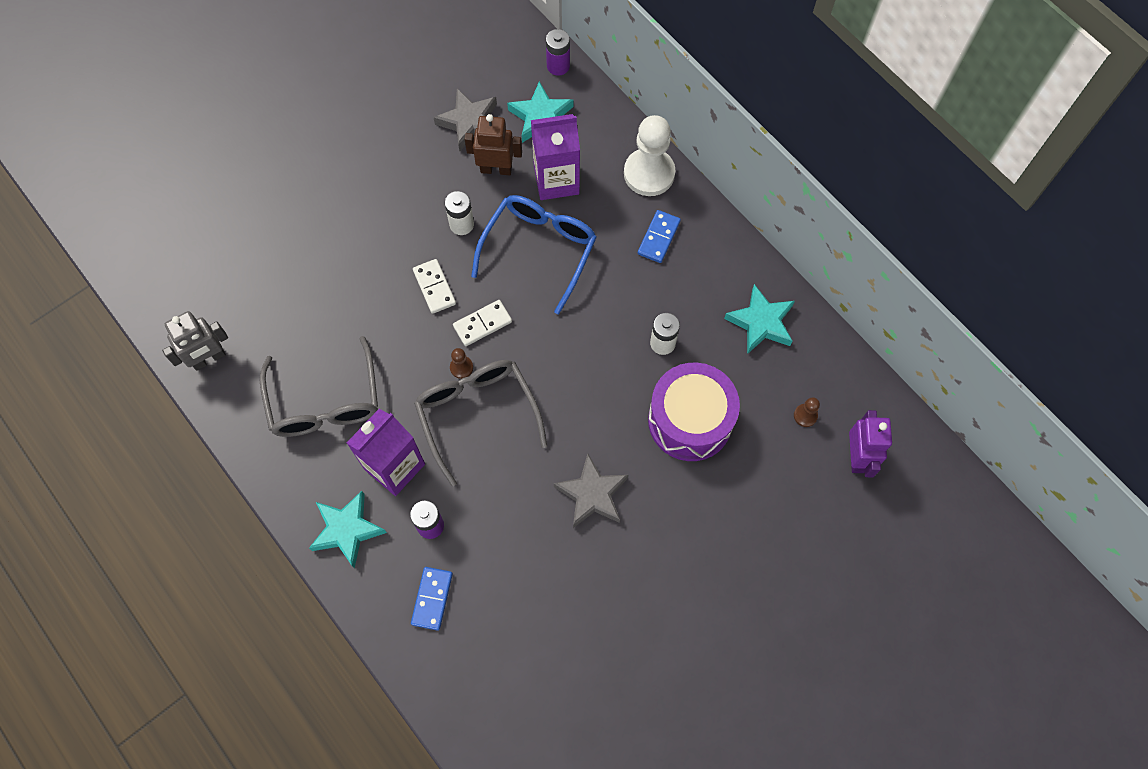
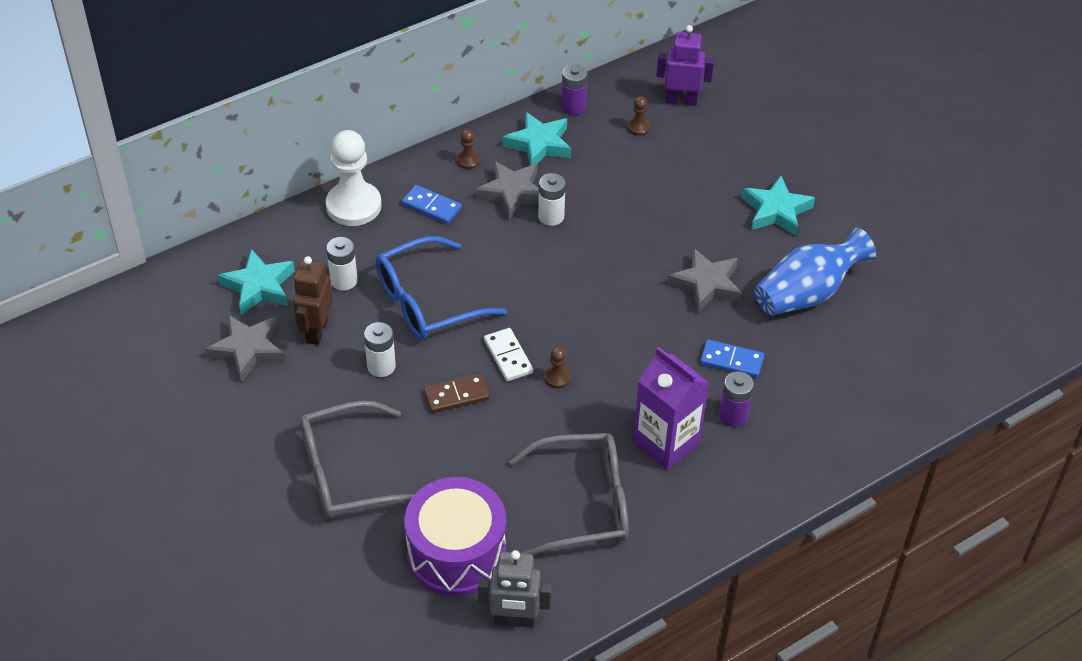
camera: 85 degrees left, 20 degrees down
grey robot [162,311,228,371] -> grey robot turned 120 degrees clockwise [478,550,552,627]
turquoise star [309,491,387,569] -> turquoise star moved to [742,176,815,236]
blue domino [411,567,453,631] -> blue domino moved to [700,340,764,378]
white domino [413,259,456,314] -> brown domino [424,374,489,413]
grey glasses [414,360,547,486] -> grey glasses moved to [300,400,415,519]
blue glasses [471,195,597,314] -> blue glasses turned 60 degrees counterclockwise [375,236,507,340]
purple carton [531,114,580,200] -> white battery [326,237,358,291]
purple battery [546,29,570,76] -> purple battery moved to [561,64,587,115]
purple drum [648,363,740,461] -> purple drum moved to [404,477,506,596]
none -> brown pawn [457,130,480,169]
none -> grey star [475,161,539,220]
none -> blue vase [754,228,876,316]

